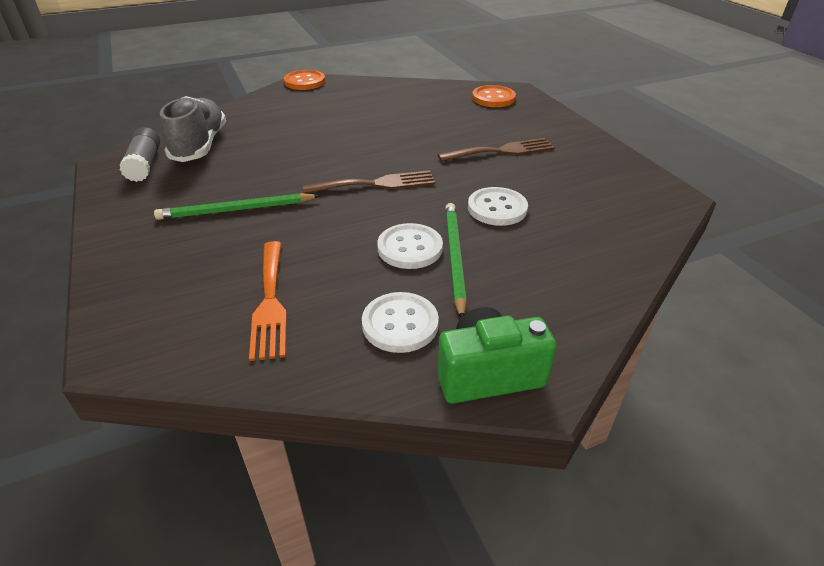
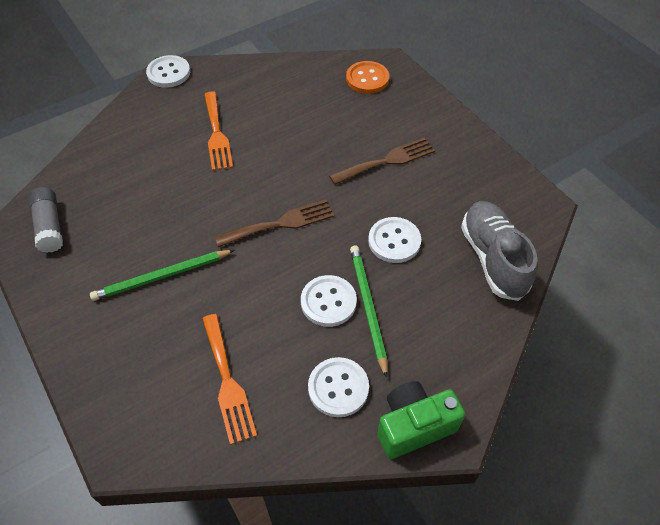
camera: 10 degrees left, 15 degrees up
grey shoe [160,96,226,162] -> grey shoe moved to [461,201,537,301]
orange button [284,70,325,90] -> white button [146,55,190,88]
none -> orange fork [204,91,233,171]

